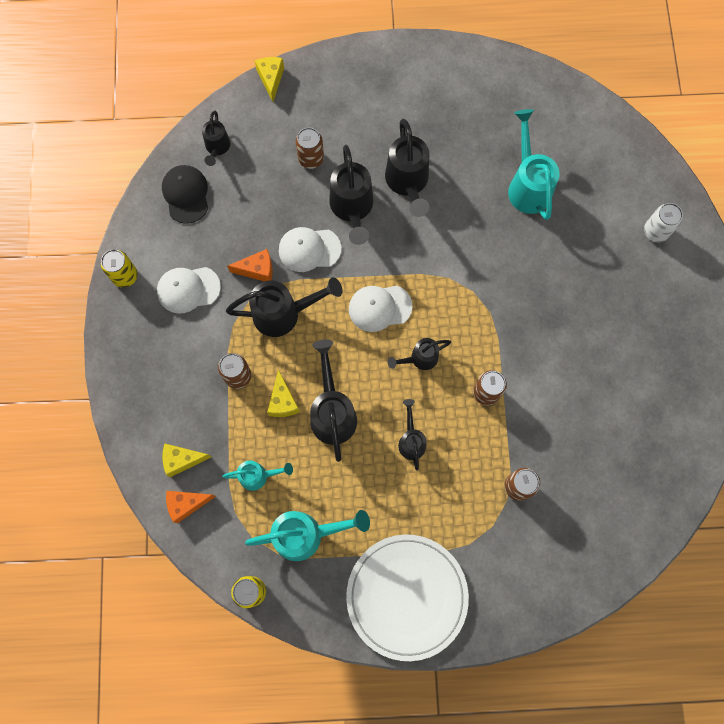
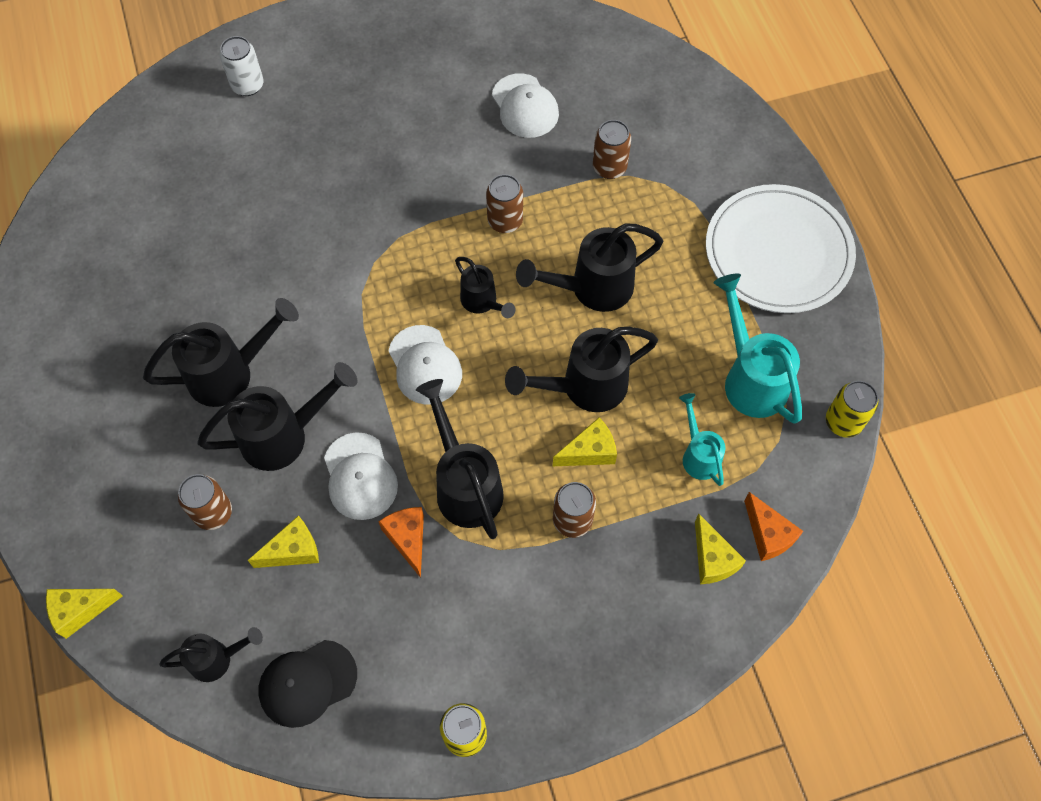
camera: 105 degrees left, 10 degrees down
white cap [157,267,221,314] -> white cap moved to [492,73,559,138]
black watering can [398,399,427,470] -> black watering can [516,223,663,312], size x1.70
turquoise watering can [508,109,560,220] -> none
none -> yellow cheese [248,515,319,568]

